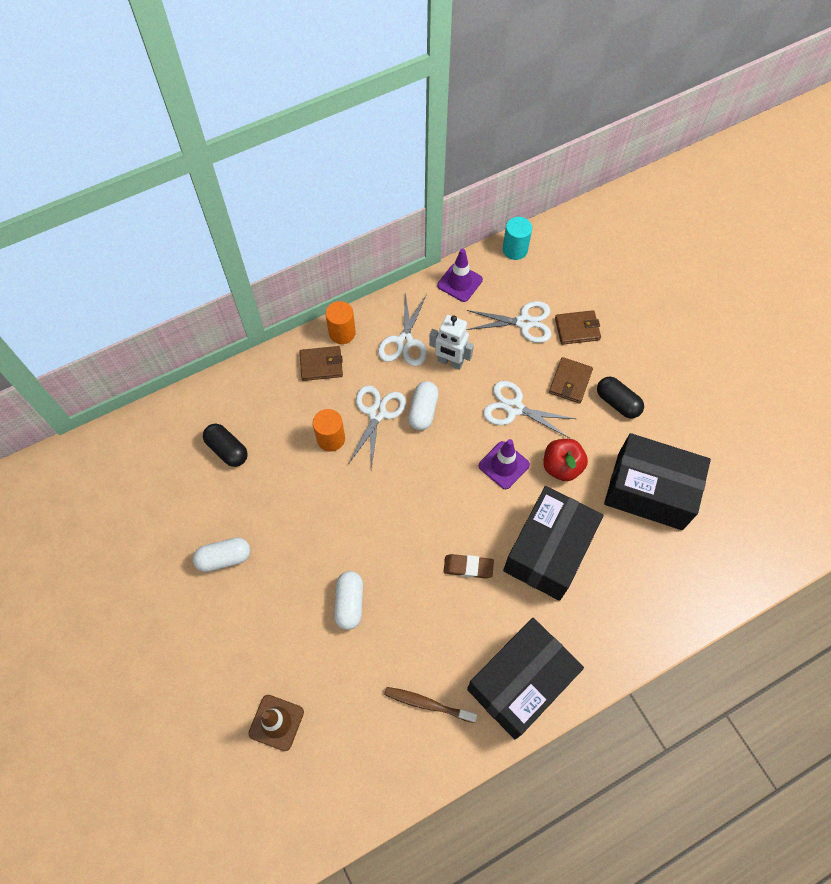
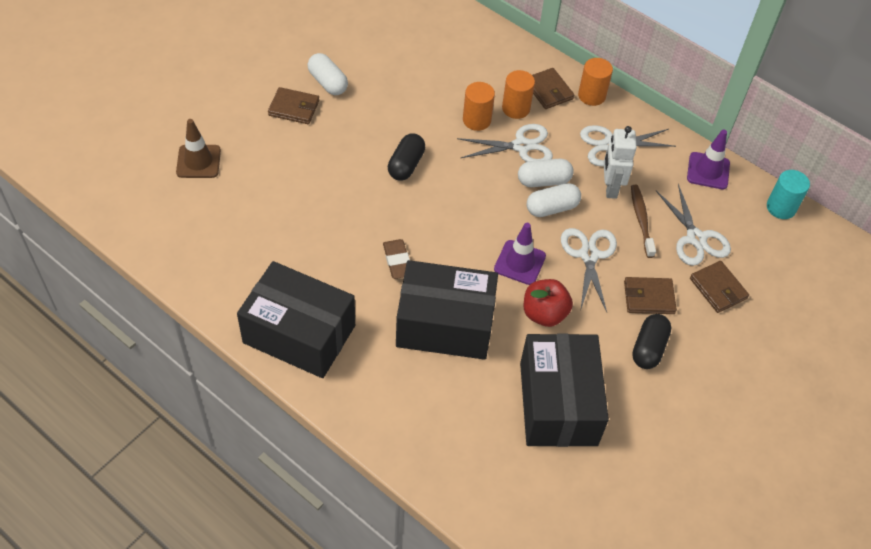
camera: 65 degrees right, 10 degrees down
black capsule [203,424,248,467] -> black capsule moved to [388,133,425,180]
white capsule [334,571,363,630] -> white capsule moved to [527,183,581,217]
brown toothbrush [384,687,477,723] -> brown toothbrush moved to [631,185,656,258]
none -> brown wallet [268,87,319,124]
none -> orange cylinder [502,70,535,119]

